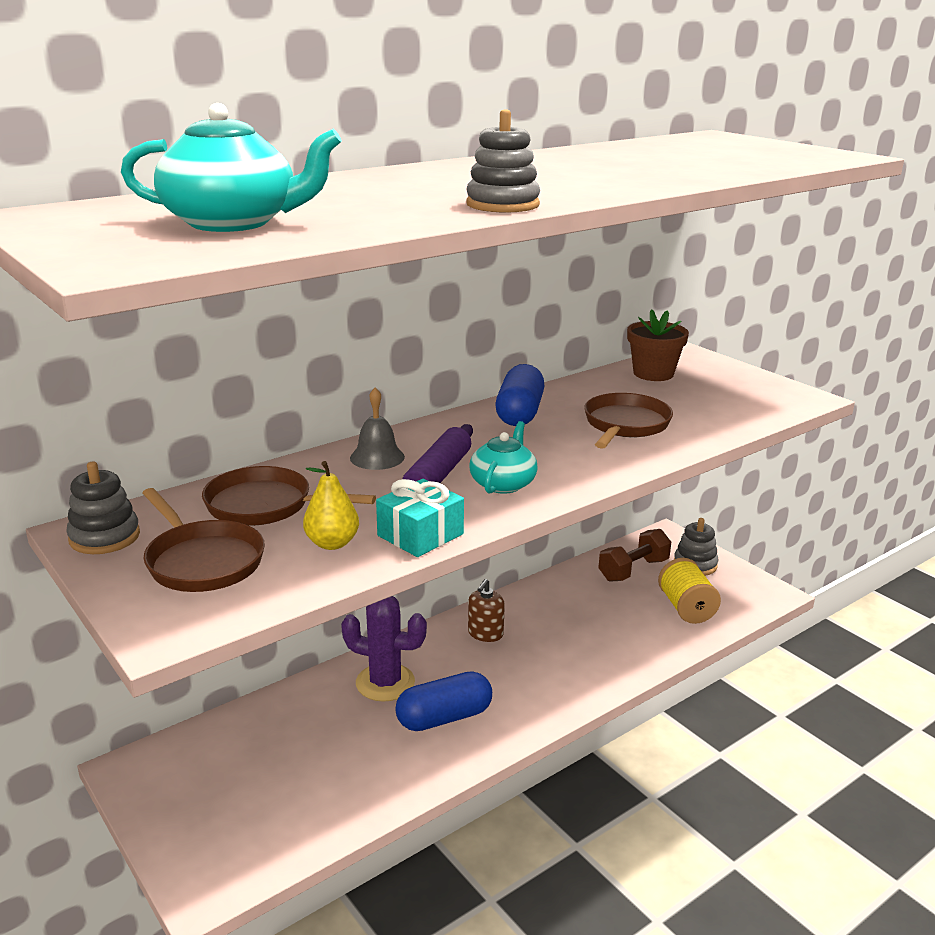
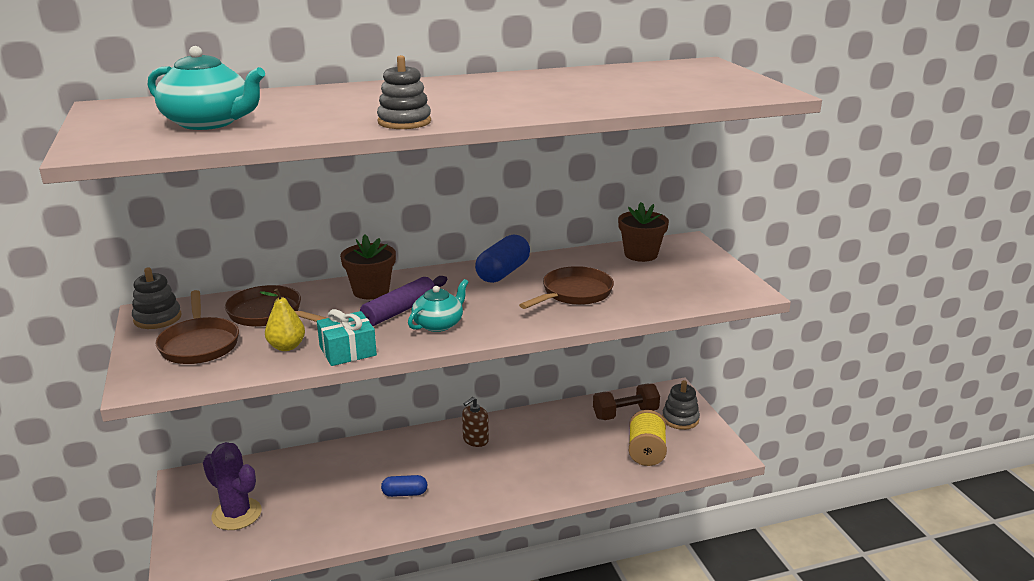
camera: 20 degrees right, 0 degrees up
purple cactus [341,596,427,702] -> purple cactus moved to [203,442,262,530]
grey bell [350,388,405,470] -> brown flower pot [340,234,396,299]
blue capsule [395,671,492,731] -> blue capsule [381,475,427,497], size x0.60

